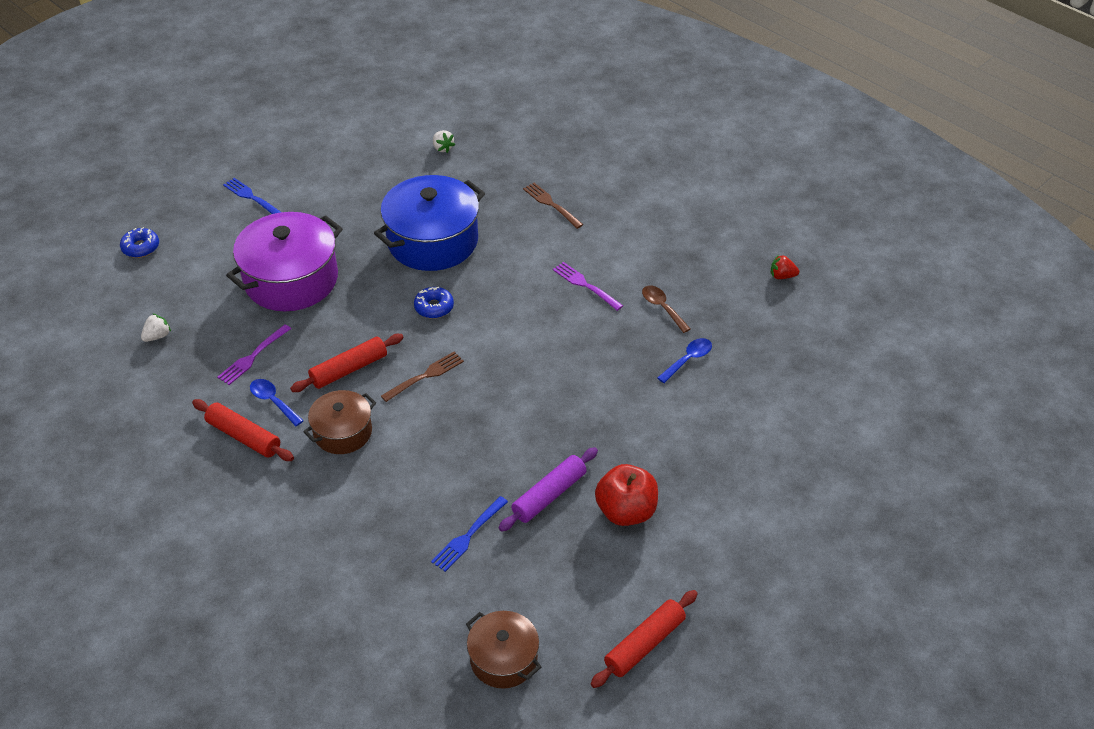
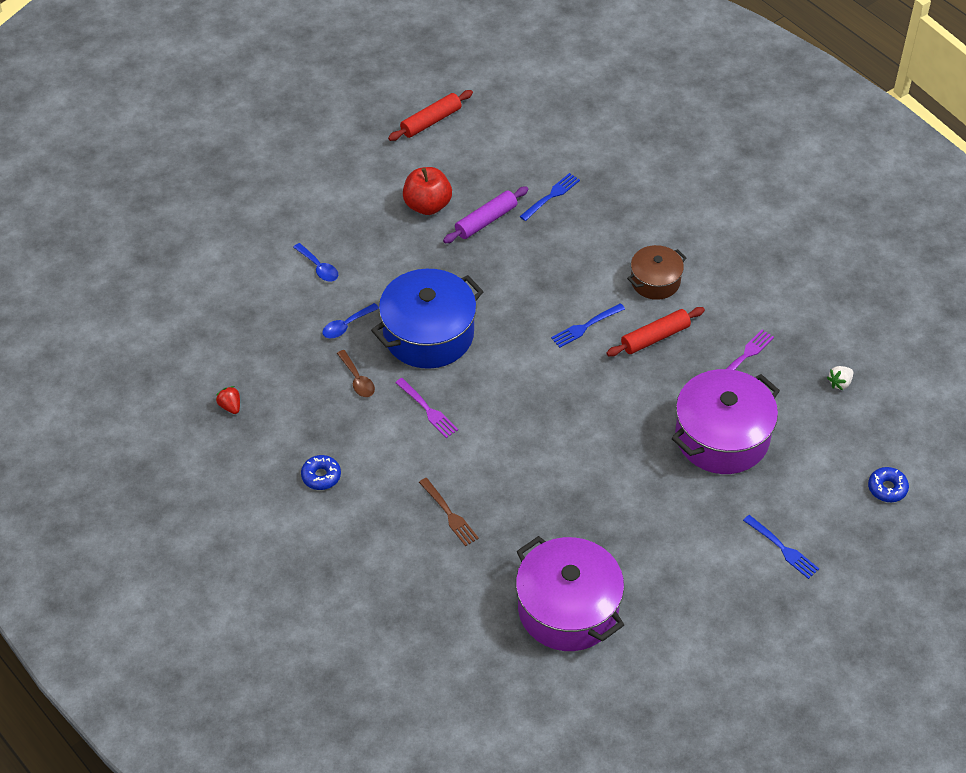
camera: 175 degrees left, 5 degrees up
red rolling pin [192,399,294,461] -> none
blue spoon [250,379,303,426] -> blue spoon moved to [293,243,338,282]
blue pot [374,175,485,271] -> blue pot moved to [371,269,484,369]
brown fork [381,352,464,402] -> blue fork [551,303,625,348]
blue donut [414,287,454,318] -> blue donut moved to [301,455,341,490]
white strawberry [433,130,455,153] -> purple pot [516,536,624,651]
brown pot [466,611,541,689] -> none
red strawberry [771,255,799,279] -> red strawberry turned 135 degrees counterclockwise [216,386,240,414]

